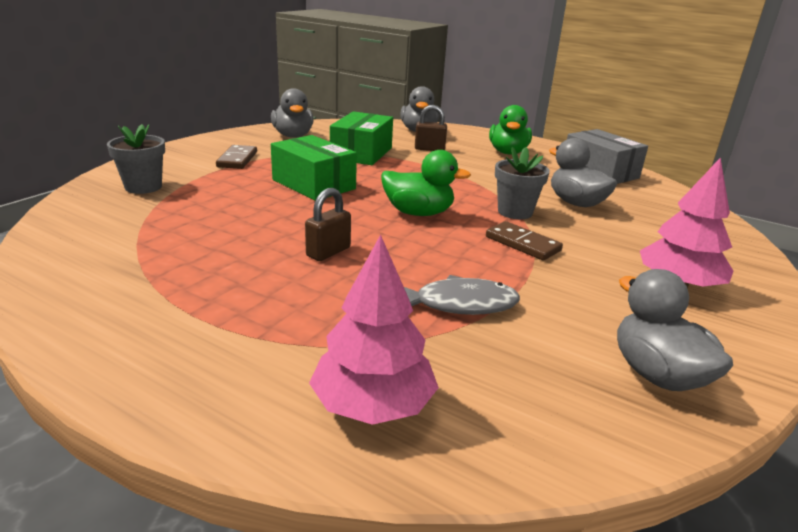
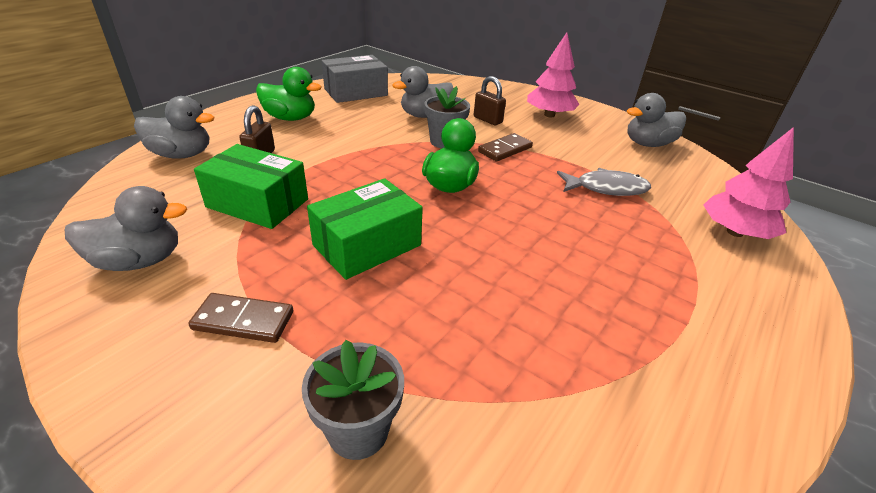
camera: 85 degrees left, 10 degrees up
brown padlock [305,188,351,261] -> brown padlock moved to [474,76,506,125]
grey fish [404,275,520,315] -> grey fish turned 90 degrees clockwise [557,168,651,196]

